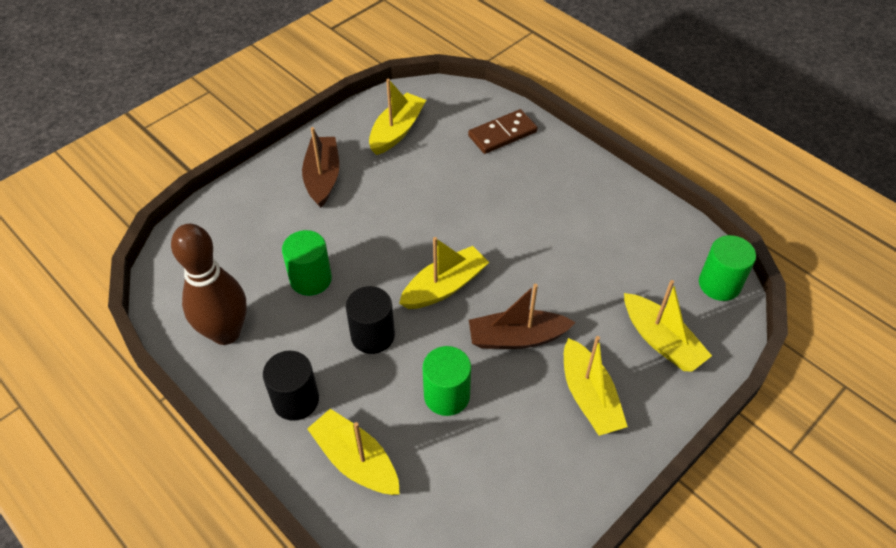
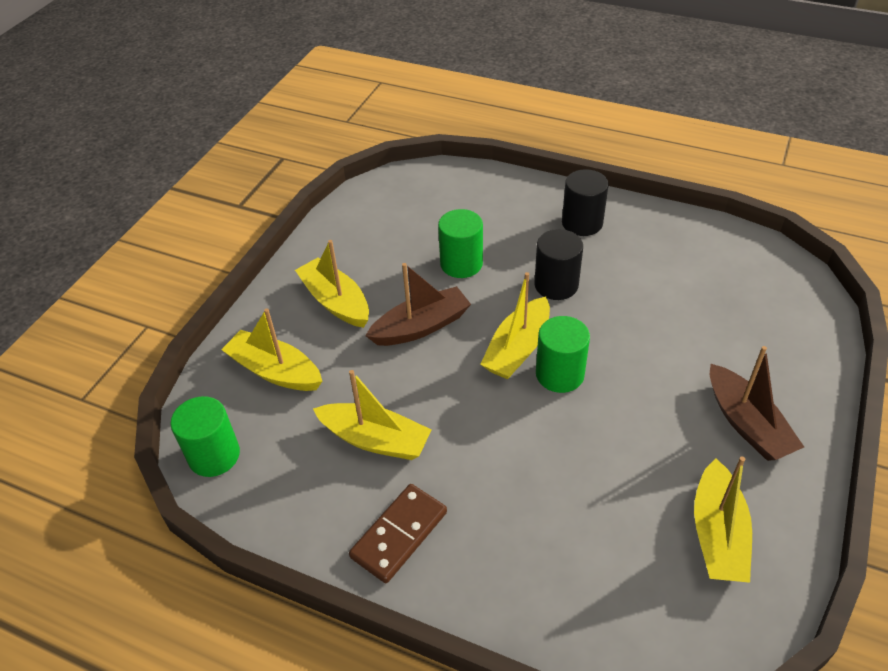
camera: 160 degrees right, 5 degrees down
brown bowling pin [171,224,247,345] -> none
green cylinder [282,230,332,296] -> green cylinder moved to [536,316,590,393]
yellow boat [307,409,400,495] -> yellow boat moved to [313,370,432,460]
brown domino [468,109,538,154] -> brown domino moved to [349,484,447,583]

